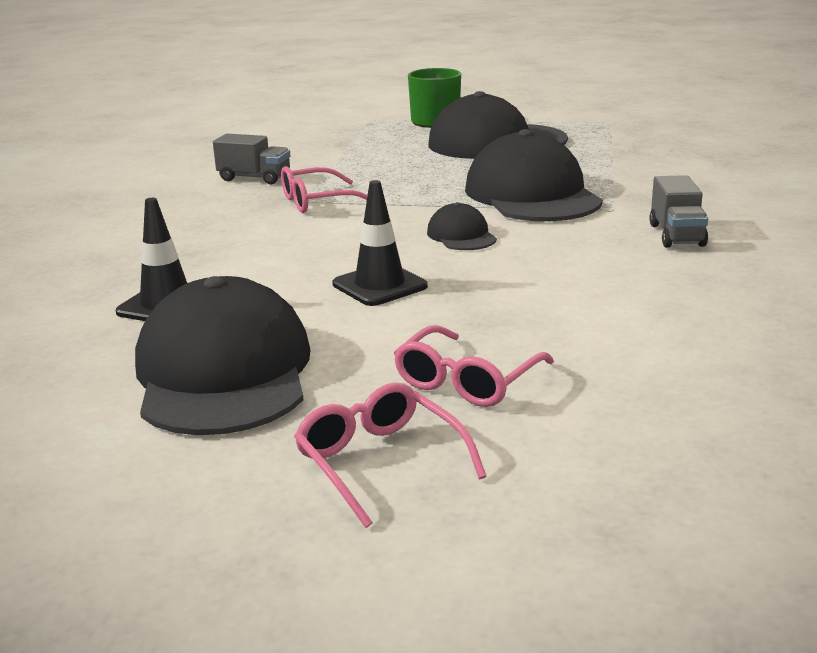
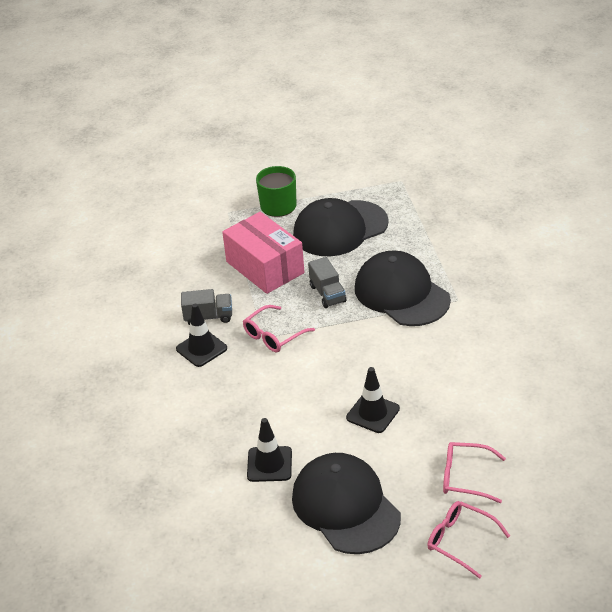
camera: 20 degrees left, 15 degrees up
pink glasses [394,325,554,407] -> pink glasses turned 90 degrees clockwise [443,442,506,503]
black cap [427,202,497,250] -> none
grey truck [649,175,708,248] -> grey truck moved to [308,257,346,308]
none -> black traffic cone [176,304,227,367]
none -> pink box [222,212,305,294]

